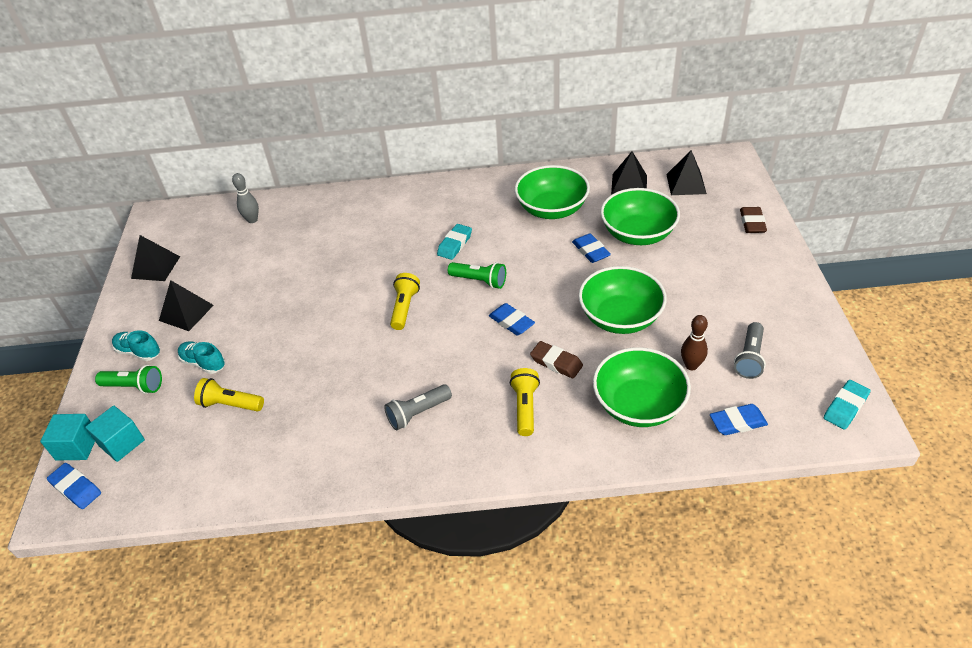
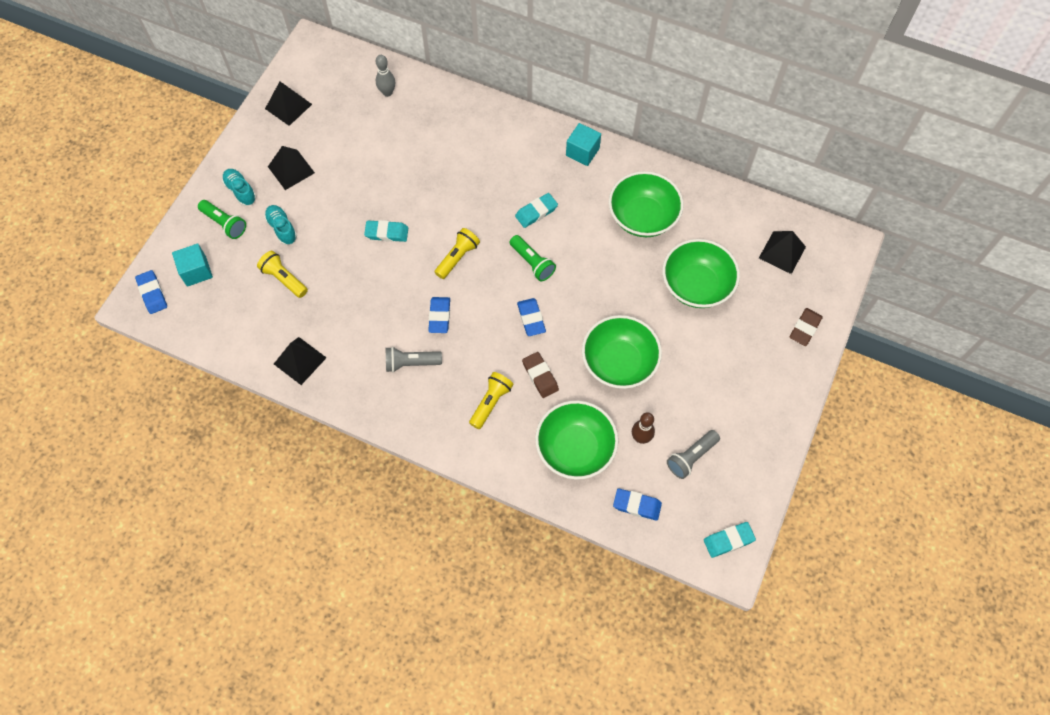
camera: 25 degrees right, 20 degrees up
turquoise cube [40,414,95,460] -> turquoise cube moved to [566,123,601,166]
blue eraser [572,233,611,263] -> blue eraser moved to [428,297,450,333]
black pyramid [611,151,647,195] -> black pyramid moved to [274,337,326,385]
none -> turquoise eraser [364,220,408,242]

